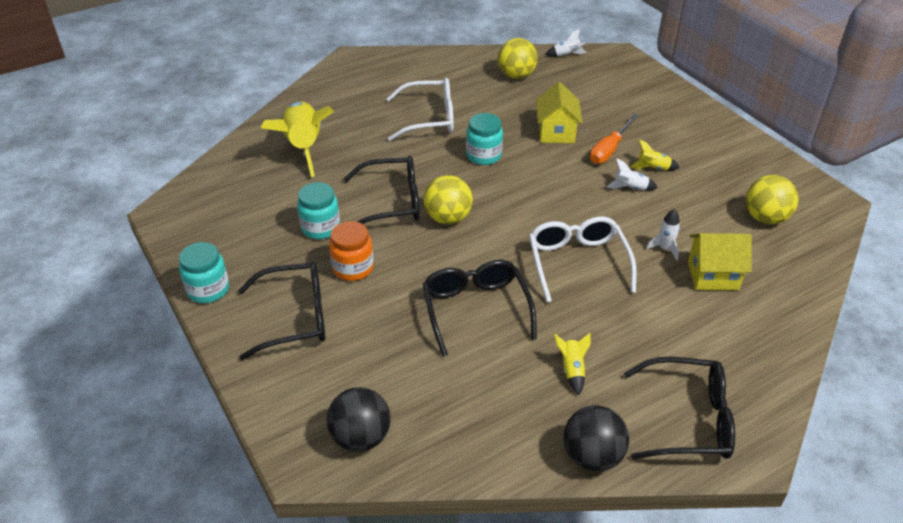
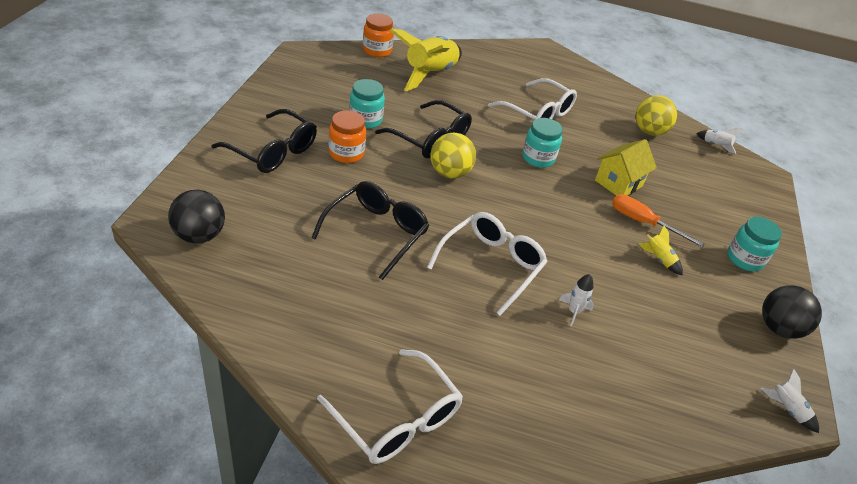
camera: 40 degrees right, 0 degrees up
turquoise jar [179,242,229,303] -> turquoise jar moved to [727,217,782,271]
yellow rocket [554,333,591,395] -> none
black ball [563,405,629,471] -> black ball moved to [762,285,822,339]
orange screwdriver [590,114,639,164] -> orange screwdriver turned 45 degrees clockwise [612,194,705,247]
white rocket [606,158,658,190] -> white rocket moved to [761,369,819,433]
black glasses [624,357,735,460] -> white glasses [317,349,463,464]
yellow house [688,233,752,290] -> none
yellow ball [746,175,799,224] -> none
none -> orange jar [363,14,394,57]

